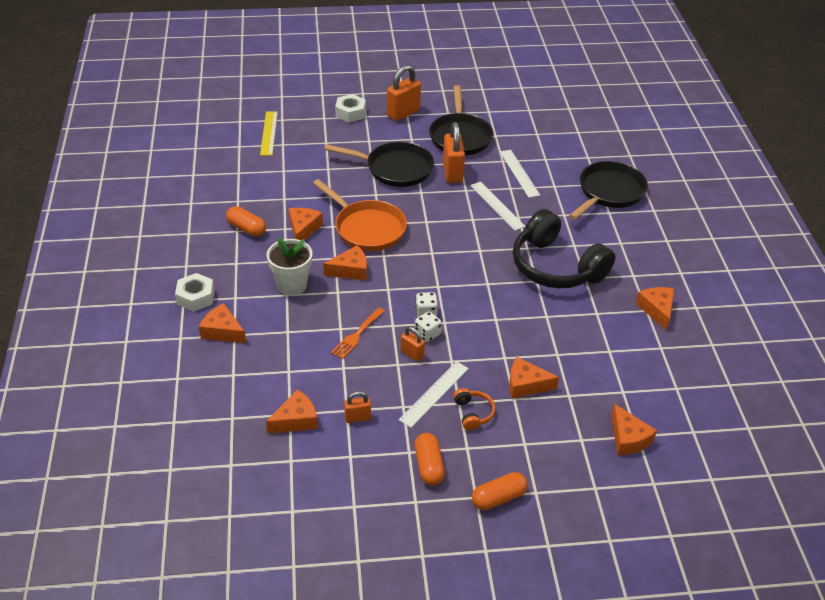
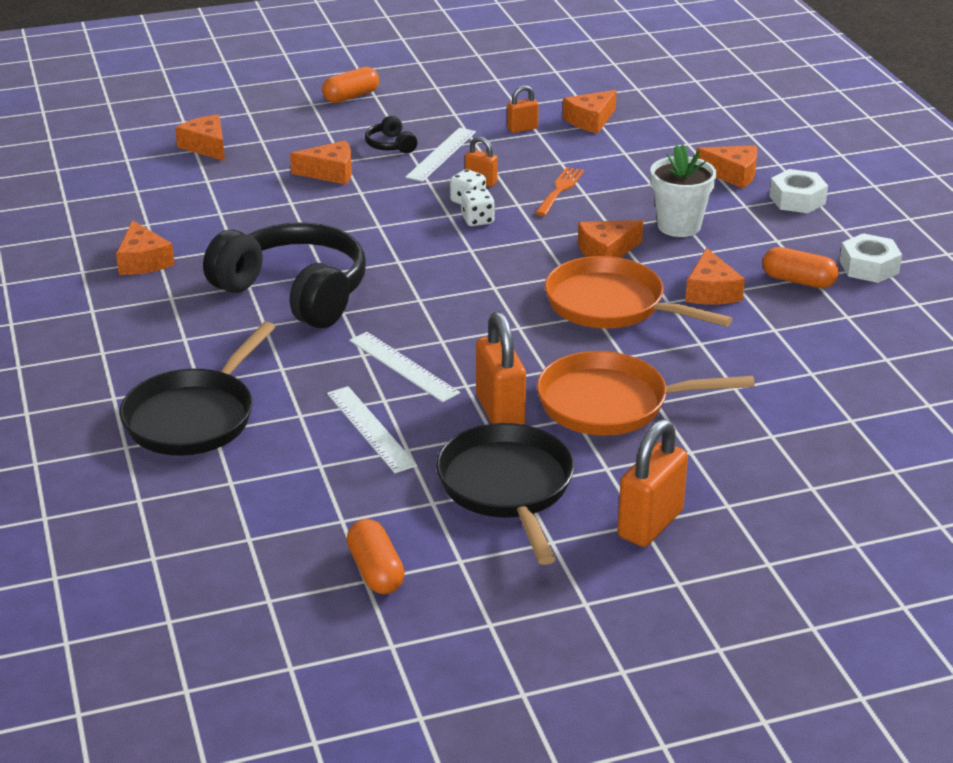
camera: 170 degrees right, 10 degrees down
yellow ruler [260,111,278,156] -> none
black pan [324,142,434,187] -> orange pan [537,351,755,436]
white nut [335,94,366,122] -> white nut moved to [840,233,902,283]
orange capsule [415,433,445,486] -> orange capsule moved to [346,519,405,594]
orange headphones [453,388,496,431] -> black headphones [365,115,417,154]

